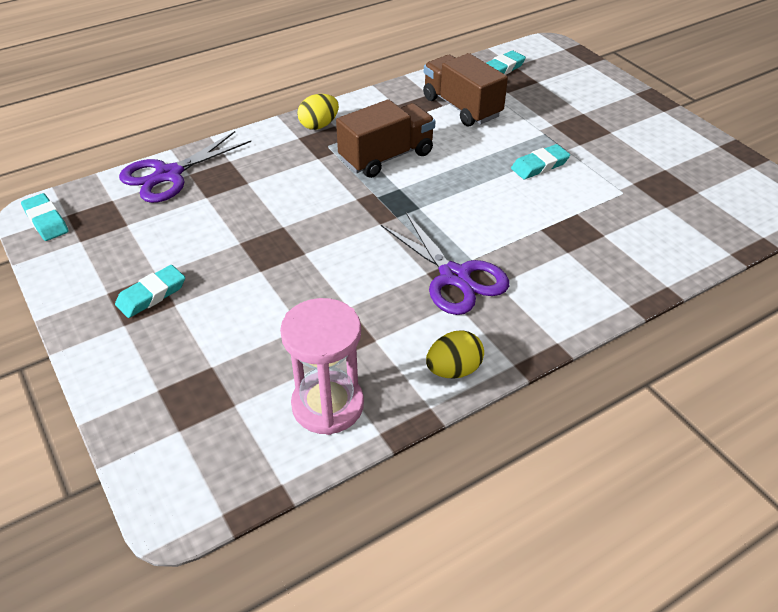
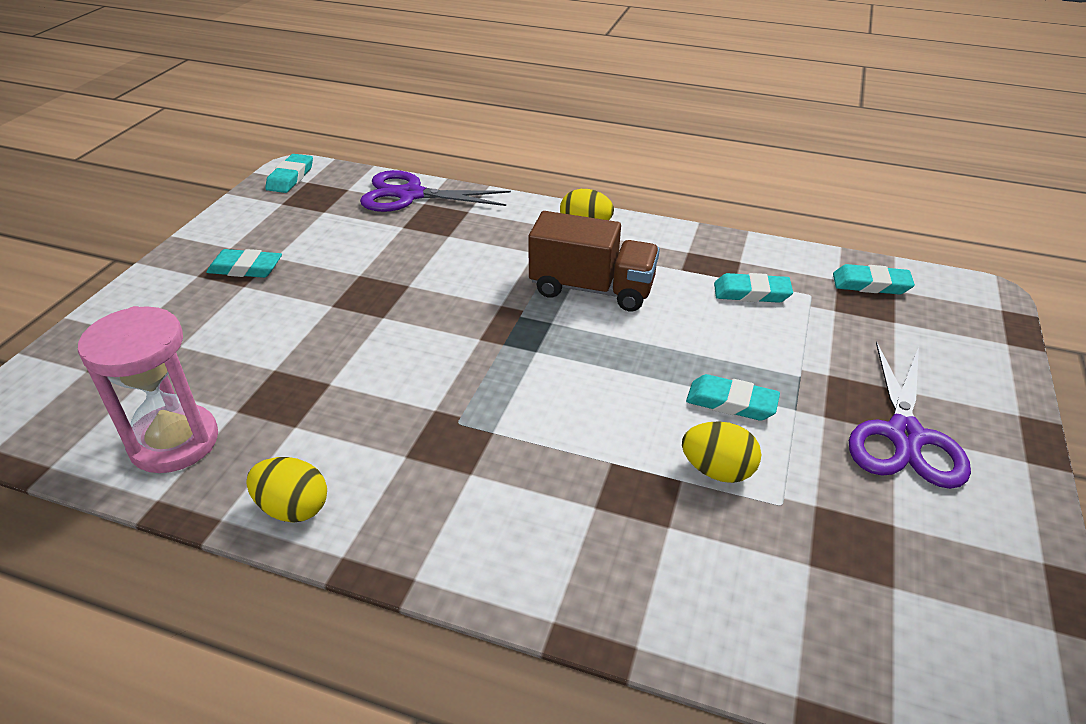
camera: 50 degrees right, 5 degrees down
purple scissors [381,212,509,315] -> purple scissors moved to [849,341,971,489]
brown truck [423,53,508,127] -> turquoise eraser [714,273,793,303]
none -> yellow egg [682,421,761,483]

